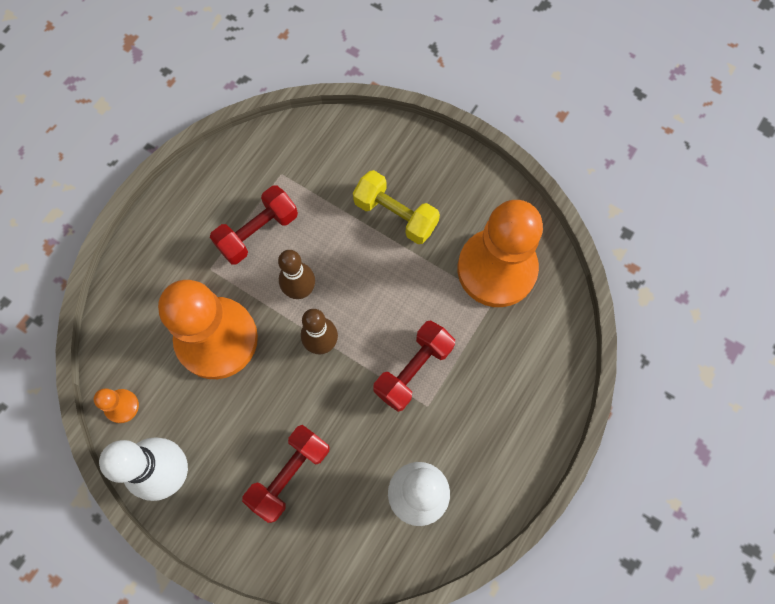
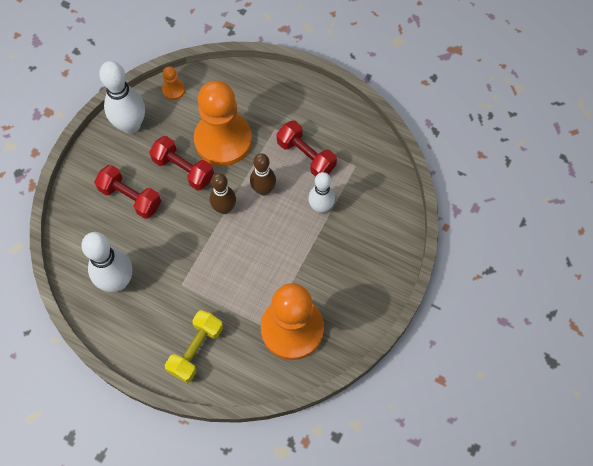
camera: 85 degrees right, 5 degrees down
yellow dumbbell [353,170,440,244] -> yellow dumbbell moved to [165,310,223,383]
red dumbbell [373,320,455,412] -> red dumbbell moved to [149,136,214,191]
none -> white bowling pin [308,172,335,213]

